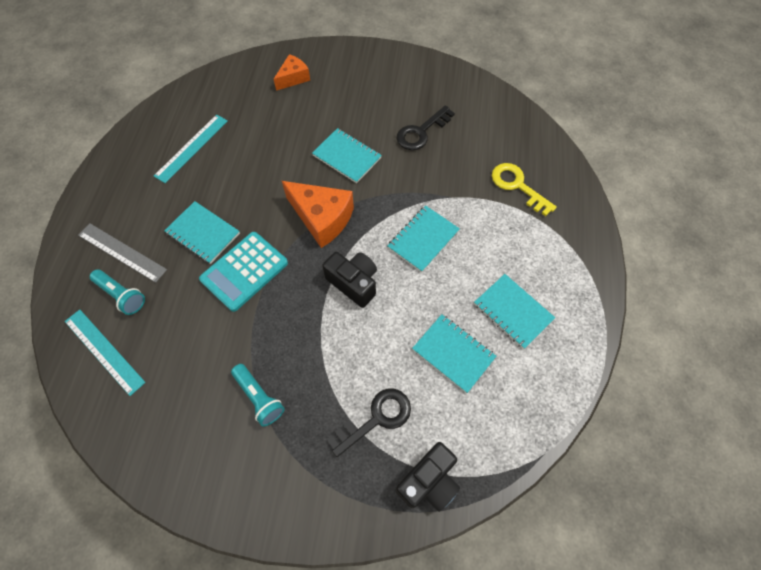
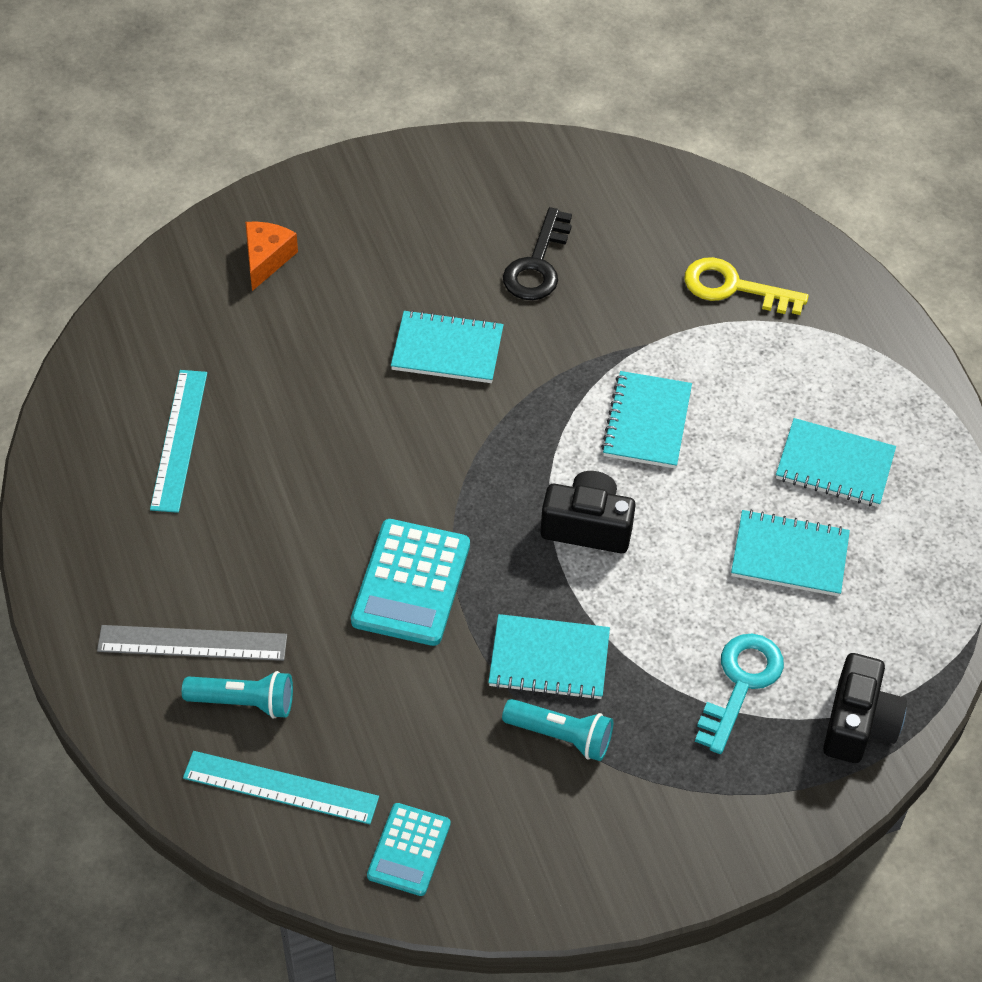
camera: 30 degrees left, 10 degrees down
turquoise notebook [164,201,240,264] -> turquoise notebook moved to [488,614,610,700]
orange cheese [282,181,354,248] -> none
black key [327,389,411,457] -> turquoise key [695,634,784,754]
none -> turquoise calculator [367,803,451,896]

